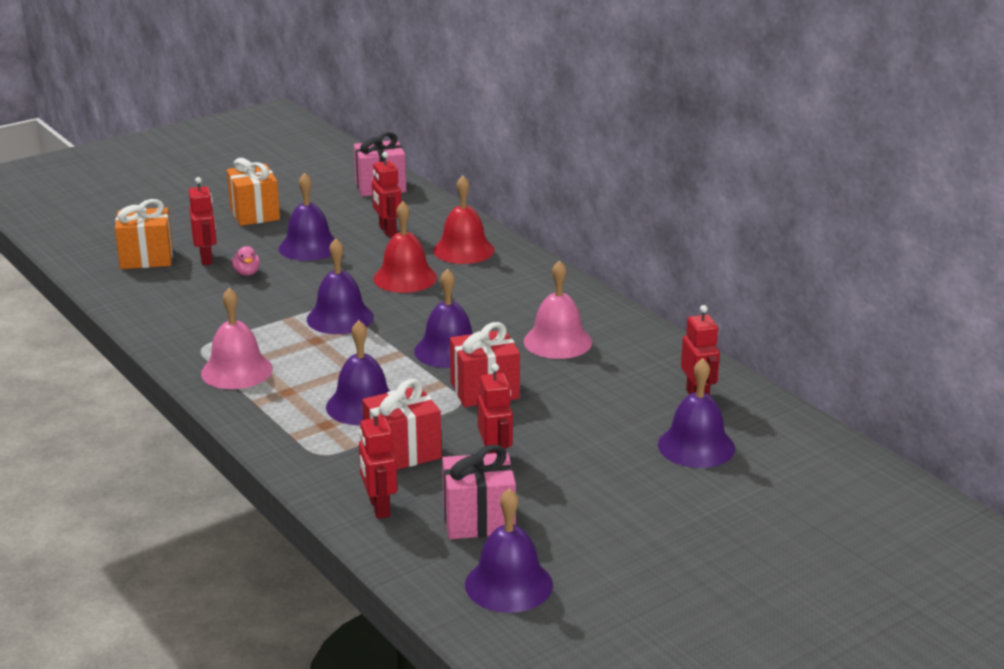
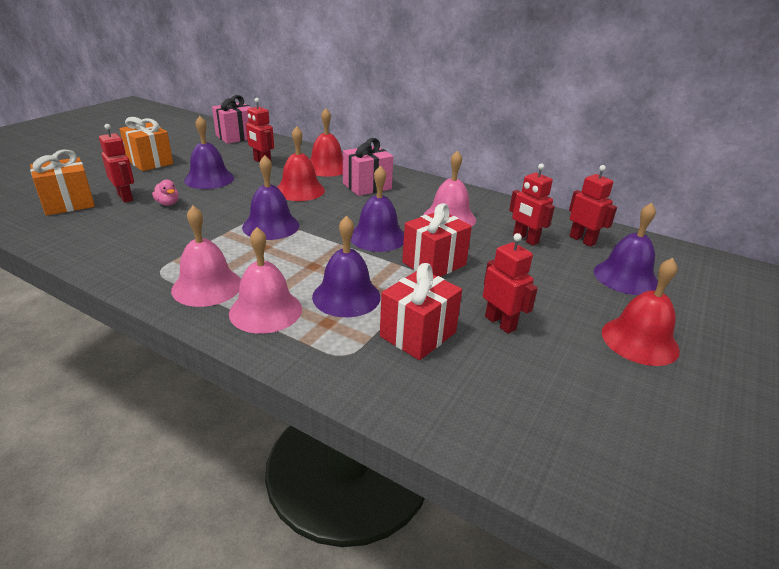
camera: 25 degrees left, 5 degrees up
red robot [359,408,397,519] -> red robot moved to [509,163,555,246]
pink gift [442,445,516,539] -> pink gift moved to [343,138,393,196]
purple bell [465,488,553,613] -> none
none -> pink bell [229,227,302,334]
none -> red bell [602,258,680,366]

